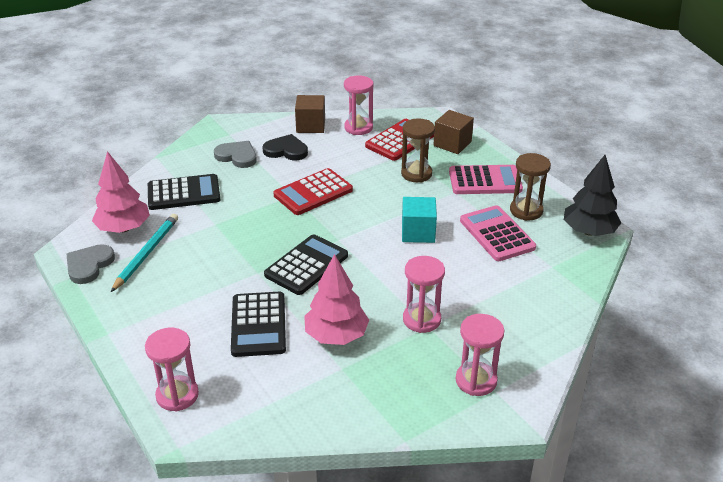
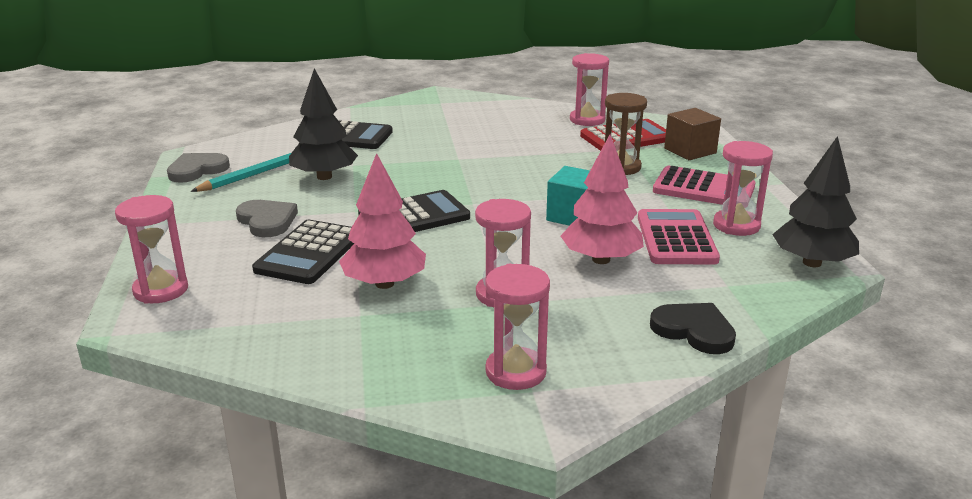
camera: 25 degrees right, 10 degrees down
pink tree [92,151,150,233] -> pink tree moved to [561,134,644,264]
grey heart [214,141,257,168] -> grey heart moved to [236,200,298,237]
black heart [263,134,308,160] -> black heart moved to [650,303,736,354]
red calculator [274,168,353,215] -> none
brown cube [295,95,325,133] -> none
brown hourglass [510,153,551,221] -> pink hourglass [713,141,773,236]
none -> black tree [289,68,358,180]

